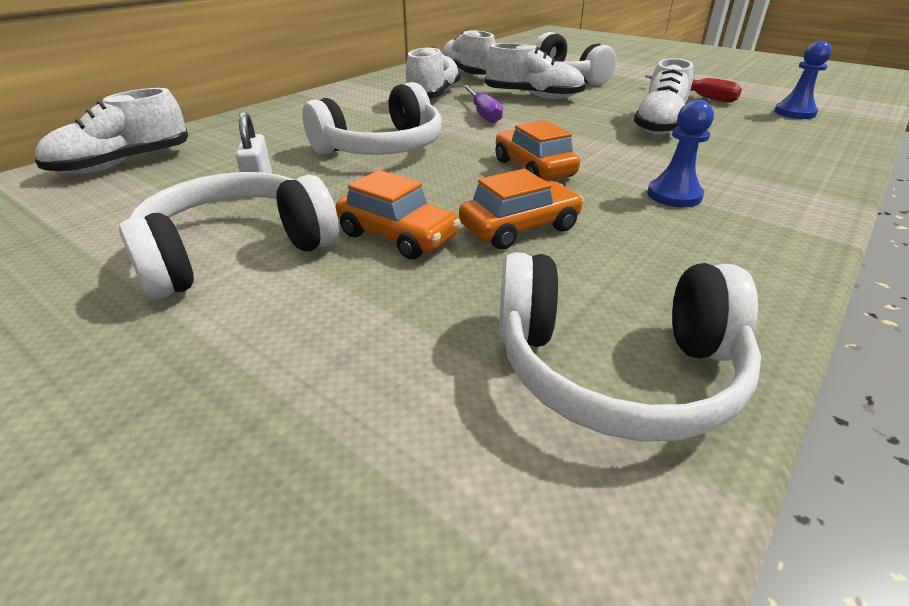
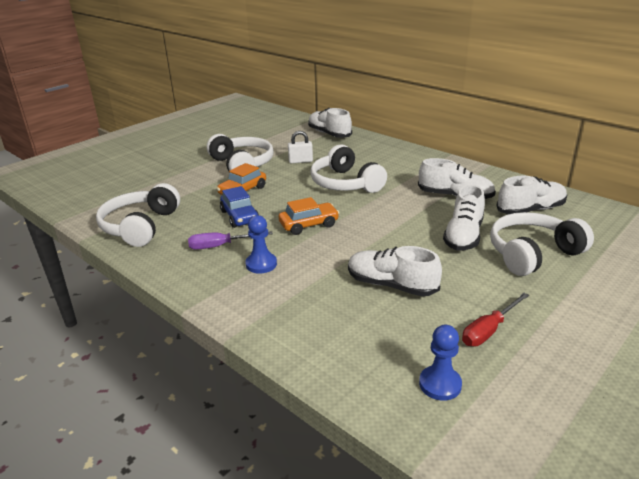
camera: 95 degrees right, 5 degrees down
orange car [459,169,584,249] -> blue car [220,186,259,228]
purple screwdriver [463,85,503,124] -> purple screwdriver moved to [188,231,273,250]

